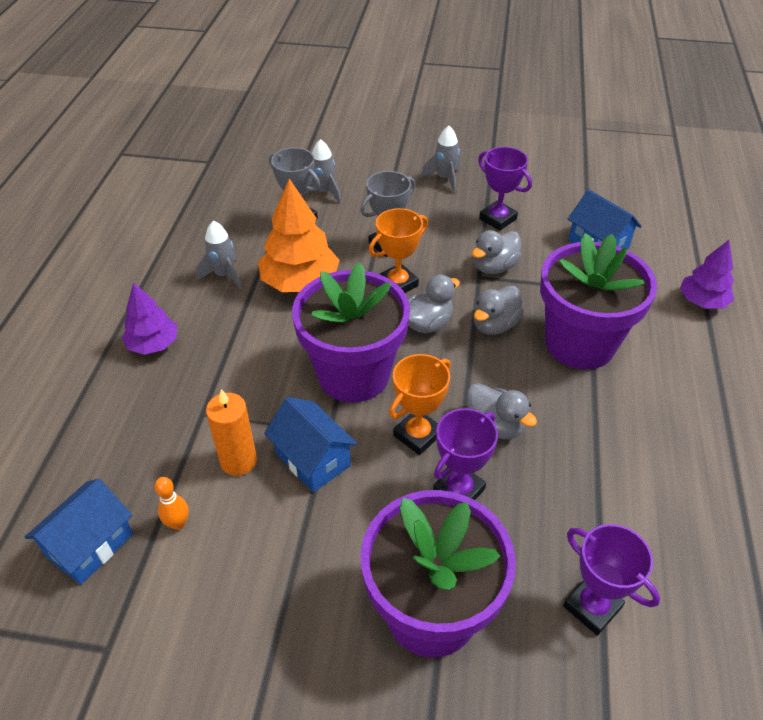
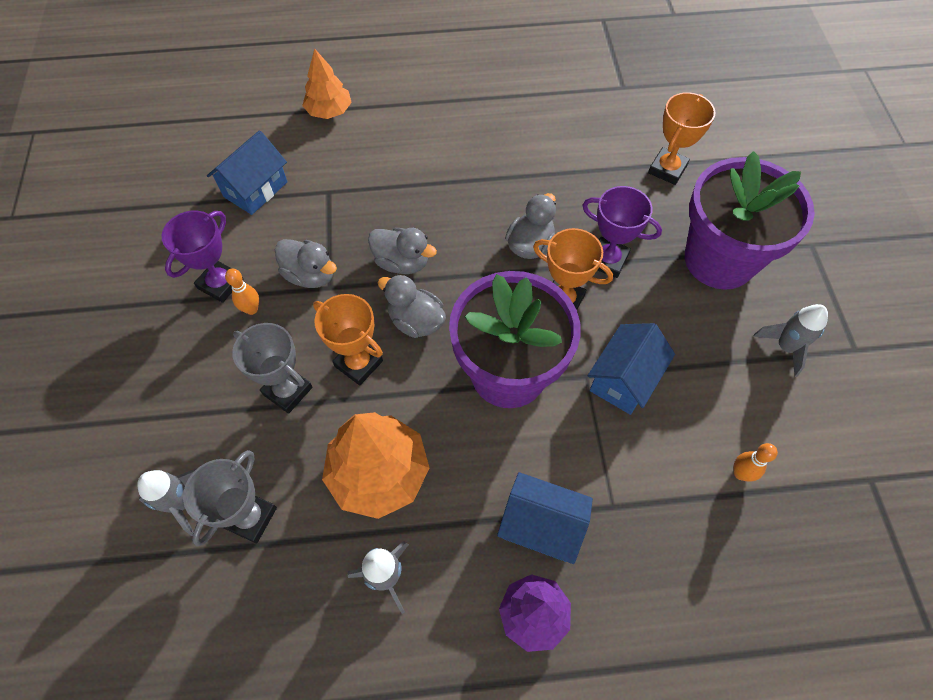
camera: 105 degrees left, 15 degrees up
blue house [25,479,133,585] -> blue house moved to [497,472,593,564]
orange candle [206,389,257,476] -> none
grey rocket [421,126,460,192] -> grey rocket moved to [753,304,828,377]
purple flower pot [540,233,657,369] -> none
purple trophy [563,524,660,636] -> orange trophy [648,92,715,185]
purple tree [680,240,734,309] -> orange tree [302,48,352,119]
none -> orange bowling pin [225,269,259,315]

